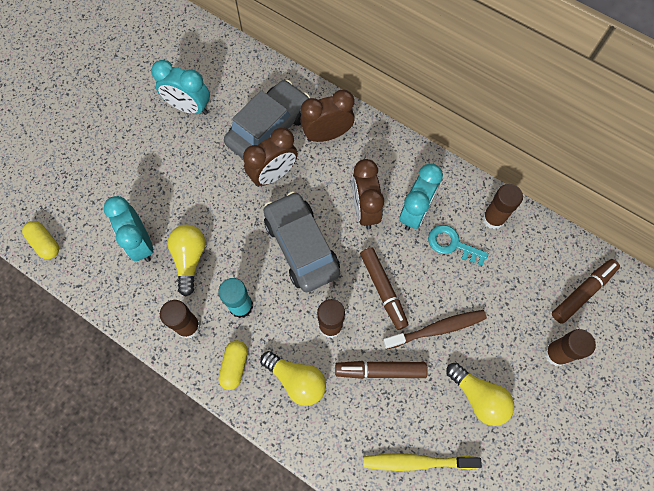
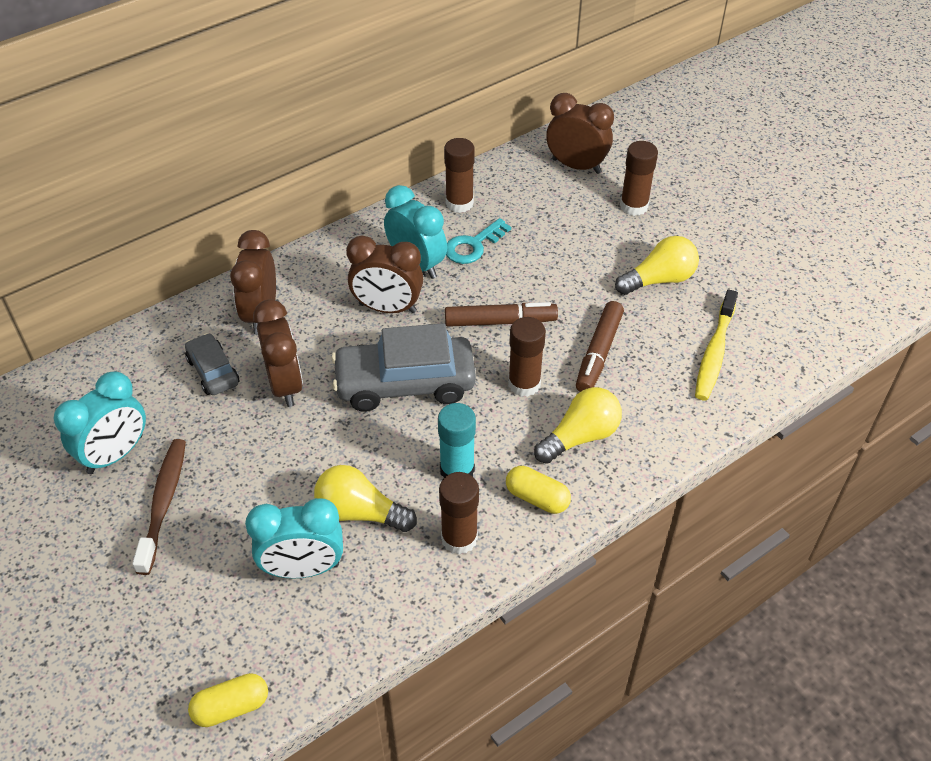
camera: 70 degrees left, 20 degrees down
grey car [224,80,310,159] -> grey car [185,333,239,395], size x0.54
brown toothbrush [383,310,487,349] -> brown toothbrush moved to [132,439,186,575]
brown marker [552,259,620,324] -> brown clock [546,93,614,174]

